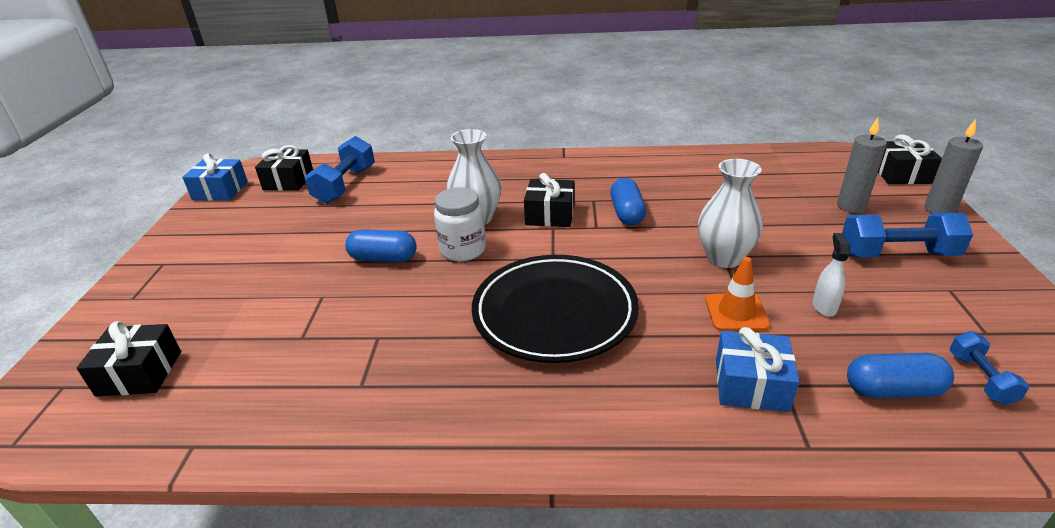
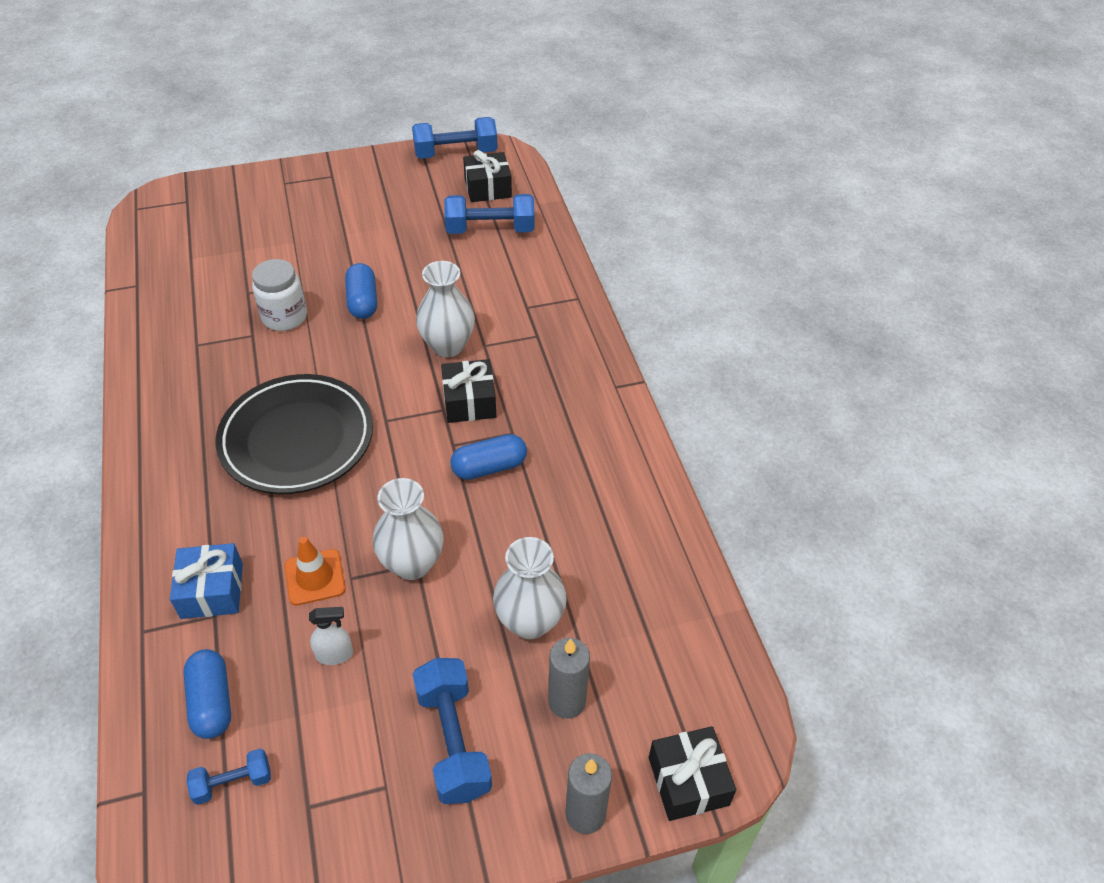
camera: 70 degrees right, 15 degrees up
black gift [77,321,181,396] -> none
blue gift [182,153,248,201] -> blue dumbbell [412,117,498,159]
white jar [434,187,486,262] -> white jar moved to [252,259,307,331]
none -> white vase [493,537,567,639]

